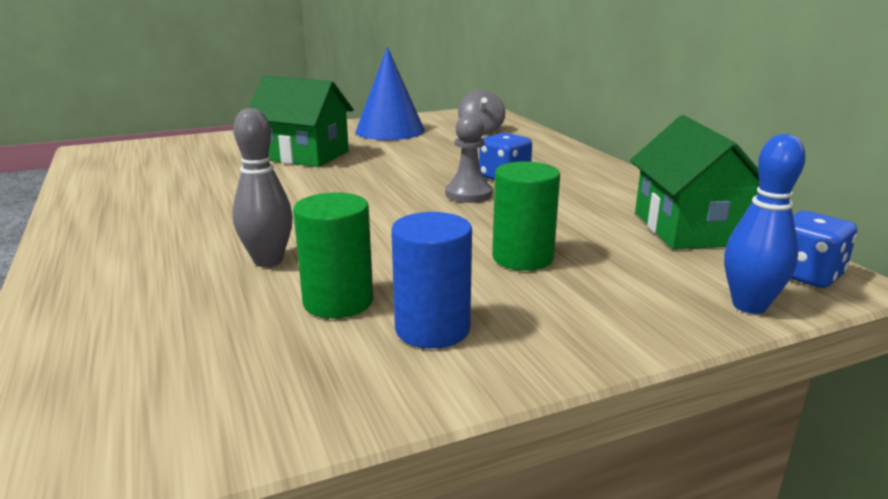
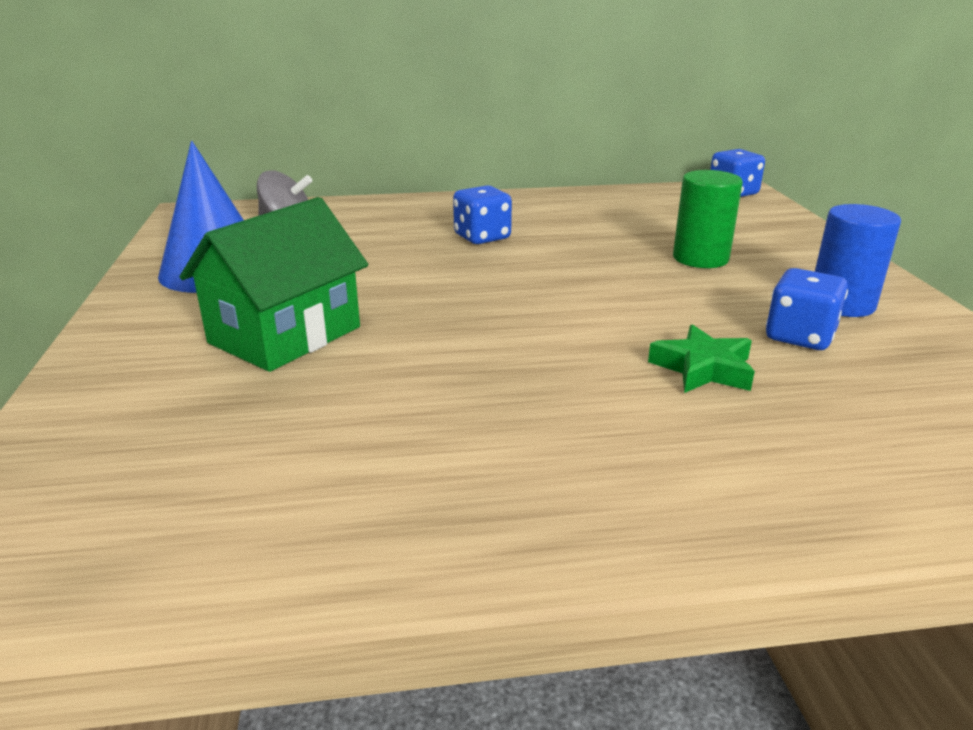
camera: 75 degrees left, 5 degrees up
grey bowling pin [233,108,293,267] -> green star [648,324,755,393]
green cylinder [293,192,373,319] -> blue dice [766,268,848,350]
grey pawn [445,114,492,203] -> none
green house [630,115,759,249] -> none
blue bowling pin [724,134,805,314] -> none

